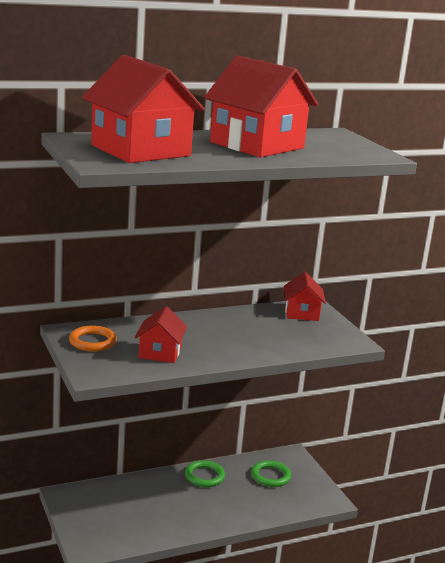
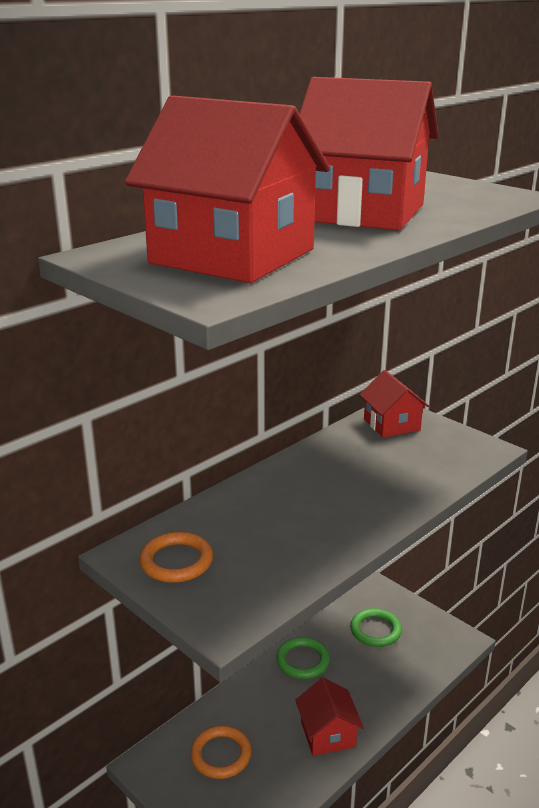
camera: 20 degrees left, 5 degrees up
red house [135,306,187,363] -> red house moved to [295,677,364,756]
none -> orange ring [190,725,251,779]

